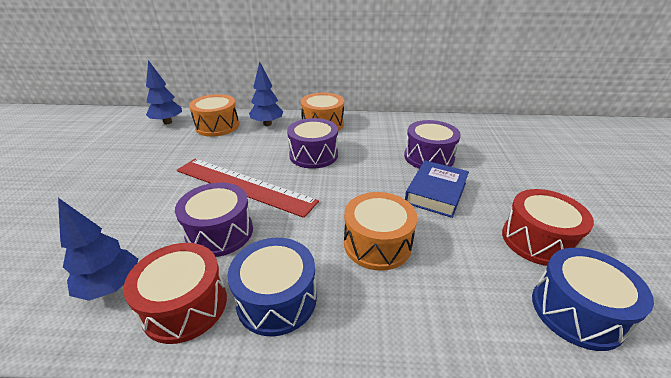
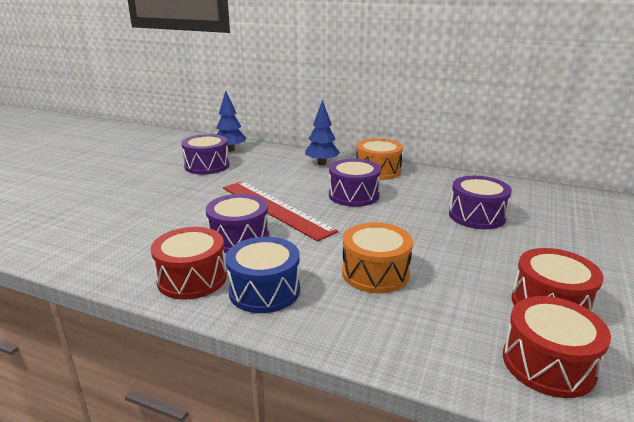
camera: 20 degrees right, 10 degrees down
blue tree [58,198,138,301] -> none
orange drum [189,94,239,137] -> none
blue book [405,160,469,218] -> none
blue drum [532,248,654,351] -> red drum [503,296,611,398]
none -> purple drum [181,134,229,175]

